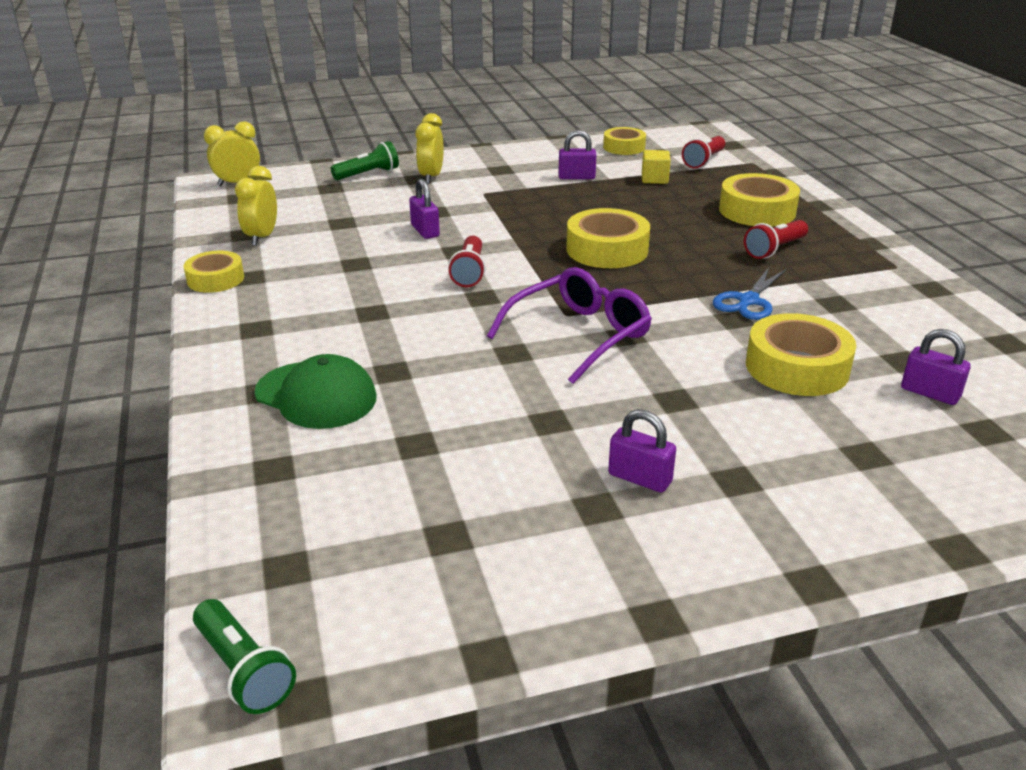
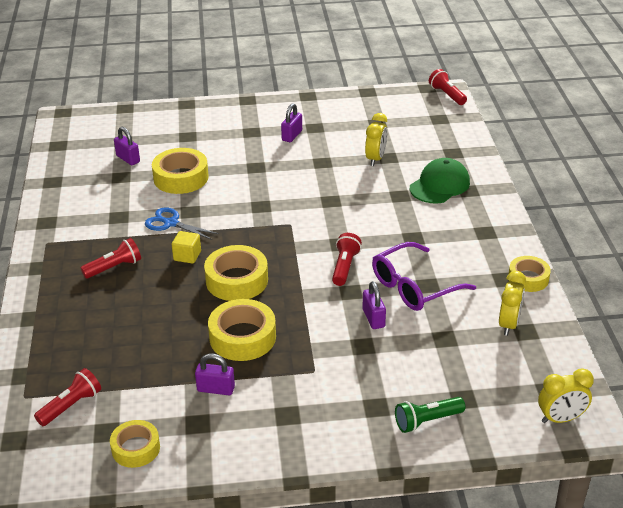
camera: 170 degrees left, 5 degrees up
green flashlight [193,599,296,714] -> red flashlight [429,69,467,105]
green cap [254,354,376,429] -> green cap turned 90 degrees clockwise [410,158,470,203]
yellow clock [416,113,444,184] -> yellow clock moved to [365,113,387,166]
purple glasses [487,267,652,384] -> purple glasses moved to [372,242,476,311]
purple padlock [608,409,676,492] -> purple padlock turned 75 degrees clockwise [281,103,302,142]
yellow cube [642,150,671,184] -> yellow cube moved to [171,231,201,264]
blue scissors [713,267,786,320] -> blue scissors turned 105 degrees counterclockwise [145,207,219,240]
yellow tape [719,173,800,227] -> yellow tape moved to [208,299,276,361]

